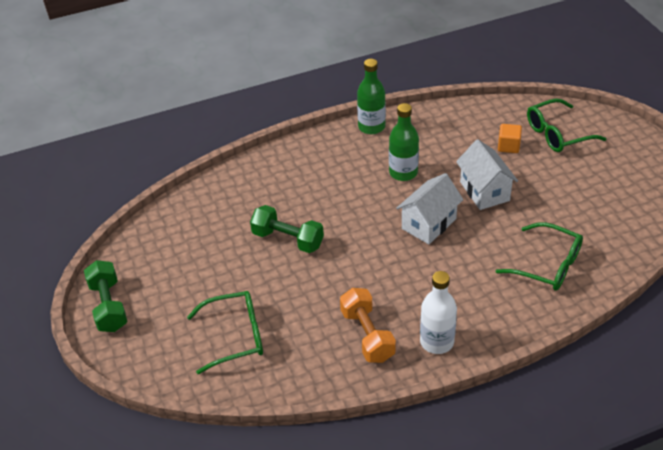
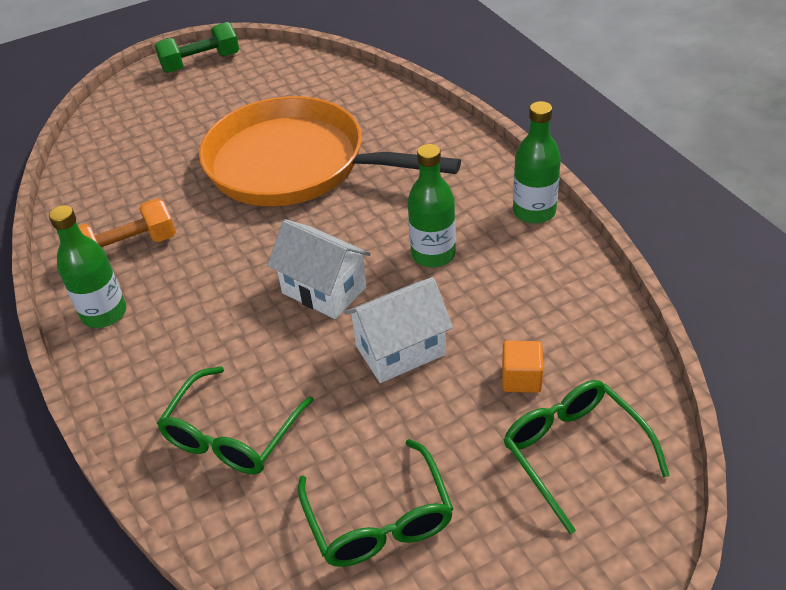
camera: 85 degrees right, 0 degrees up
green glasses [187,291,263,374] -> green glasses moved to [298,439,453,567]
green dumbbell [250,205,324,253] -> orange pan [199,96,461,206]
white bottle [420,271,457,354] -> green bottle [49,205,126,328]

